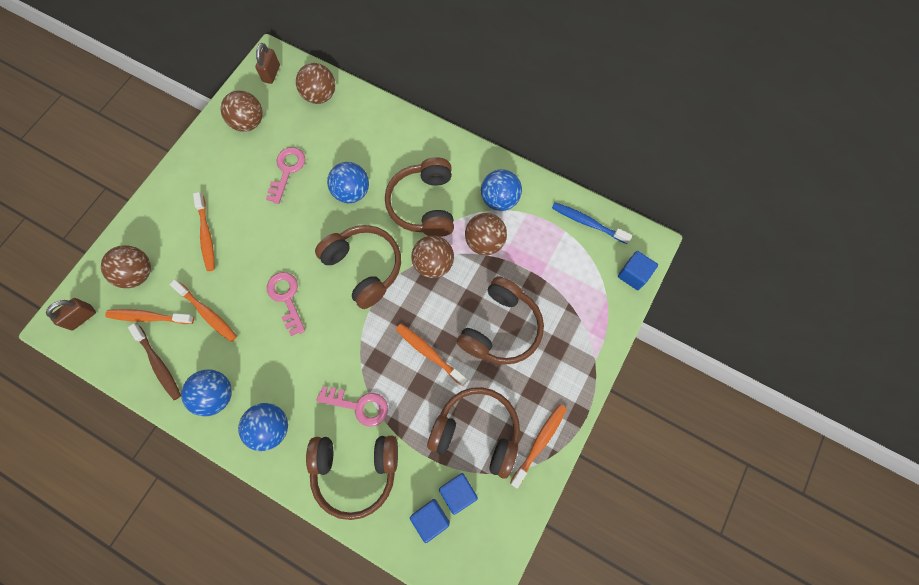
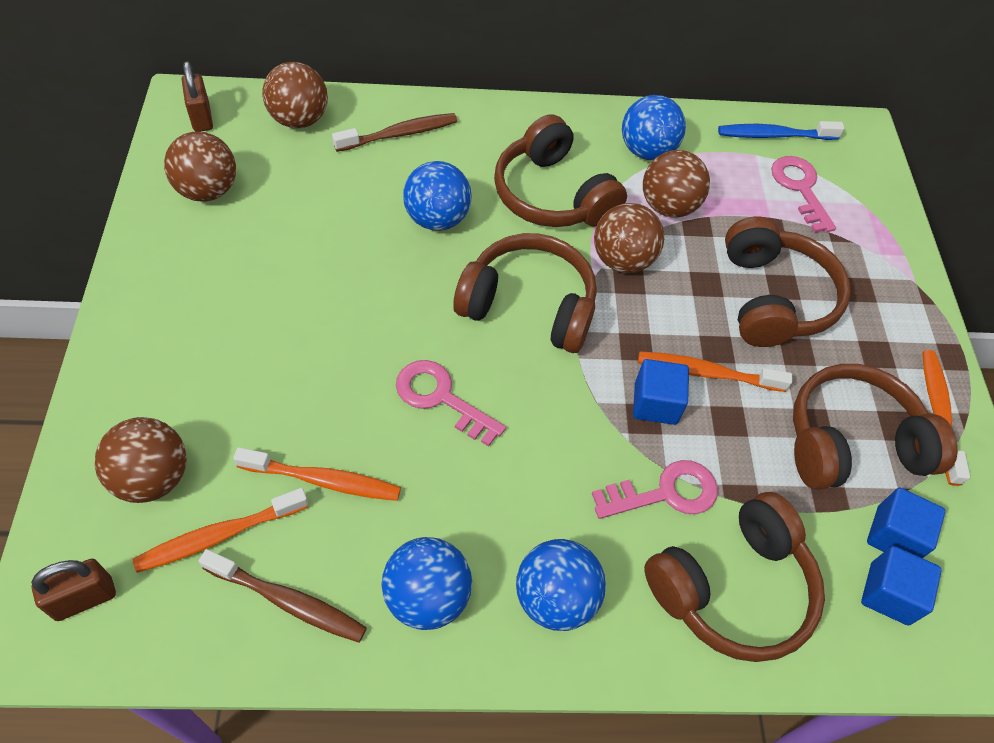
camera: 35 degrees left, 15 degrees down
brown padlock [46,298,96,330] -> brown padlock turned 45 degrees clockwise [31,559,116,621]
orange toothbrush [193,192,215,271] -> none
pink key [266,147,305,204] -> pink key moved to [771,156,836,233]
blue cube [618,251,658,290] -> blue cube moved to [633,359,689,425]
none -> brown toothbrush [332,113,457,152]

